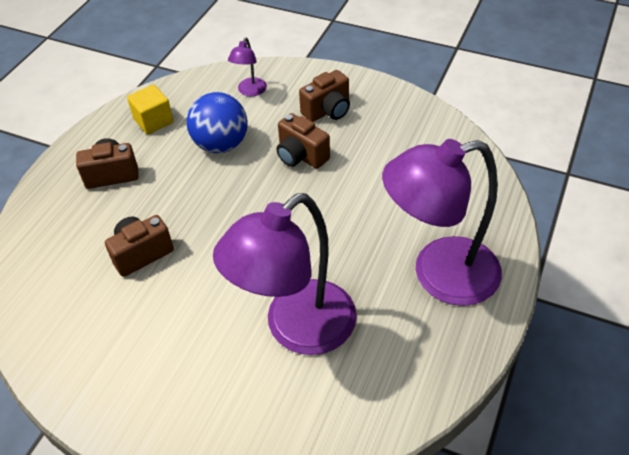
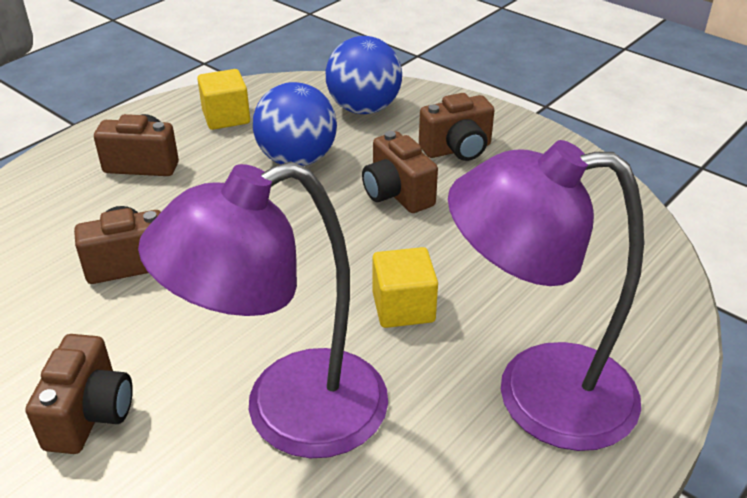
camera: 15 degrees right, 10 degrees down
purple lamp [228,37,267,97] -> blue ball [326,36,402,114]
none -> brown camera [26,334,133,454]
none -> yellow cube [372,247,438,328]

